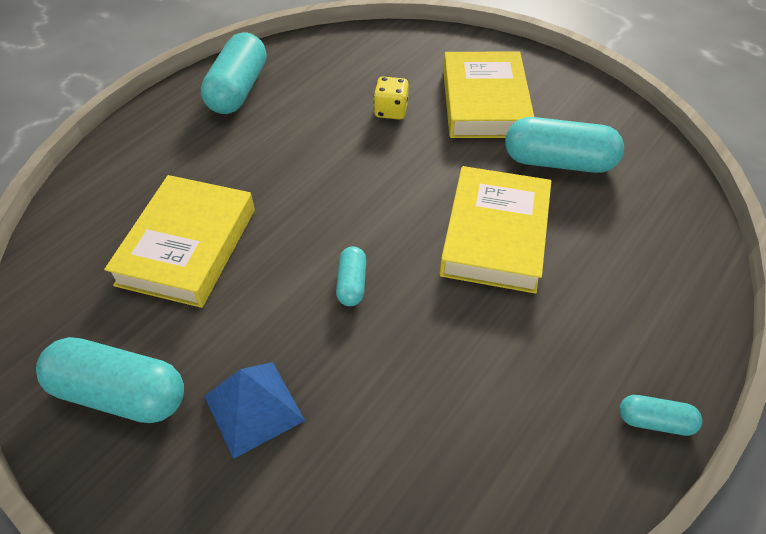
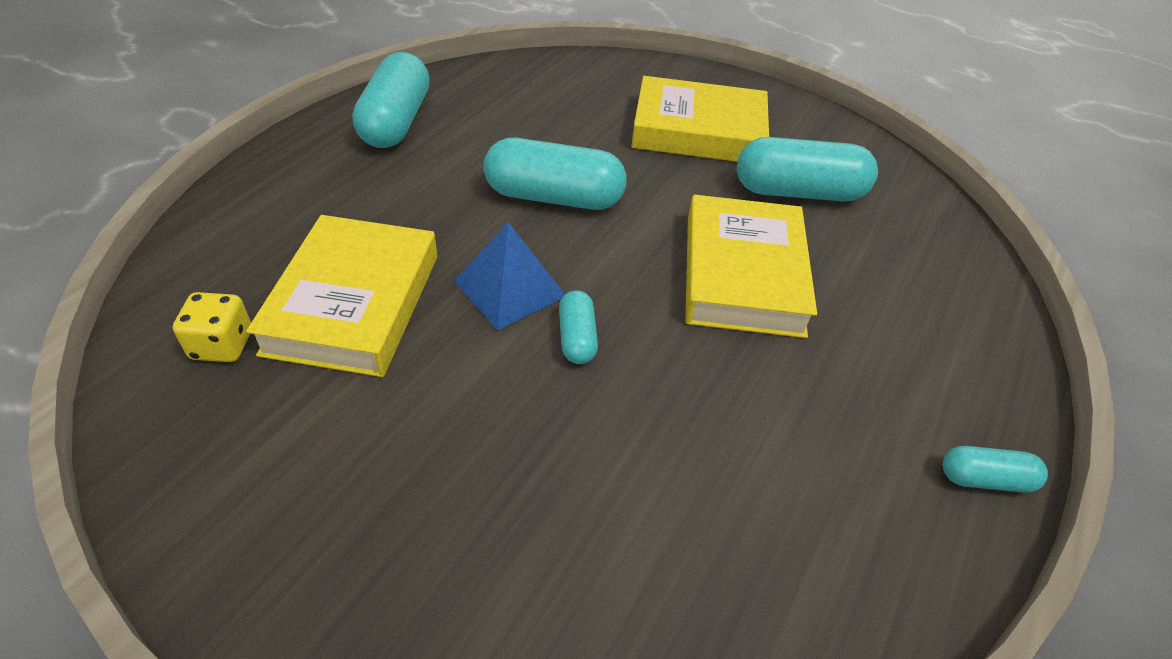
camera: 10 degrees left, 5 degrees down
turquoise capsule [36,337,184,423] -> turquoise capsule moved to [484,138,627,210]
blue pyramid [204,362,305,459] -> blue pyramid moved to [454,222,565,331]
yellow dice [374,76,409,120] -> yellow dice moved to [173,292,251,362]
yellow book [443,52,534,138] -> yellow book turned 75 degrees counterclockwise [631,76,769,162]

